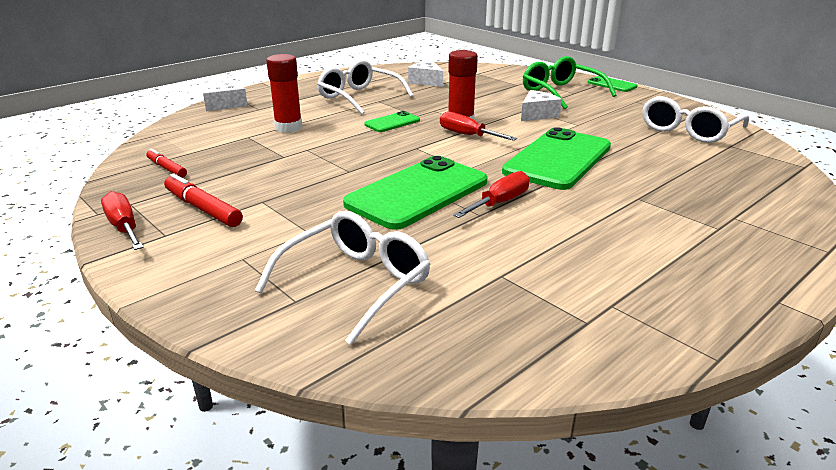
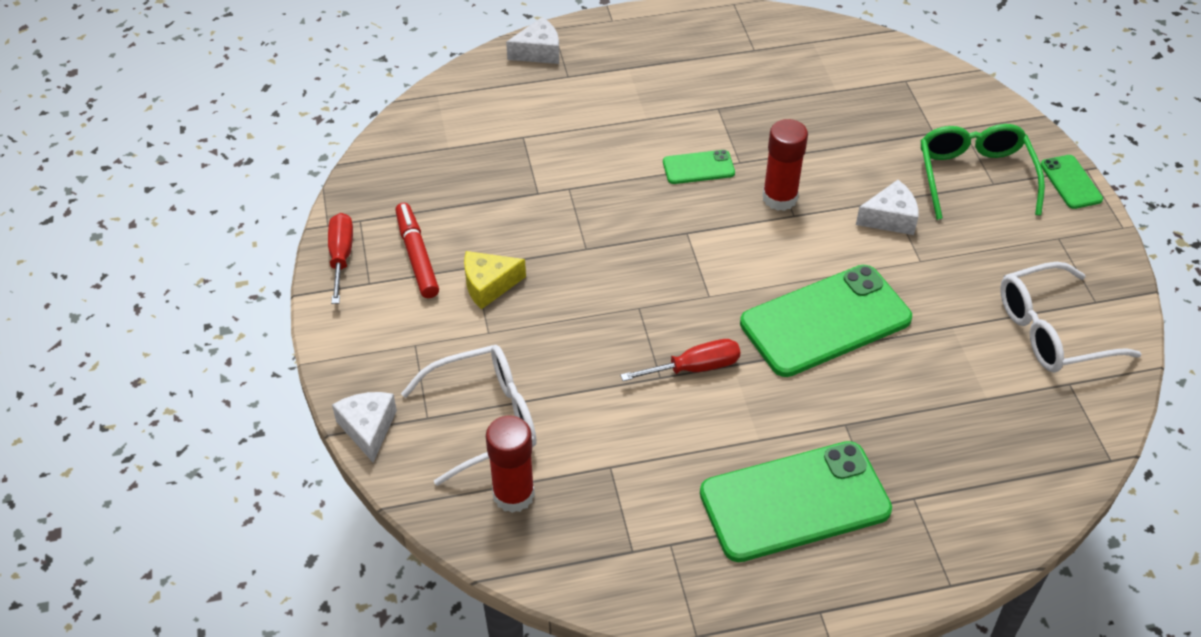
camera: 30 degrees right, 20 degrees up
red marker [146,149,187,178] -> none
red glue stick [266,54,302,133] -> red glue stick moved to [486,416,535,513]
white glasses [317,60,414,114] -> none
green phone [343,156,487,230] -> green phone moved to [700,441,892,562]
white cheese [408,61,443,87] -> white cheese moved to [332,392,397,463]
red screwdriver [440,112,517,141] -> none
none -> yellow cheese [464,251,526,309]

